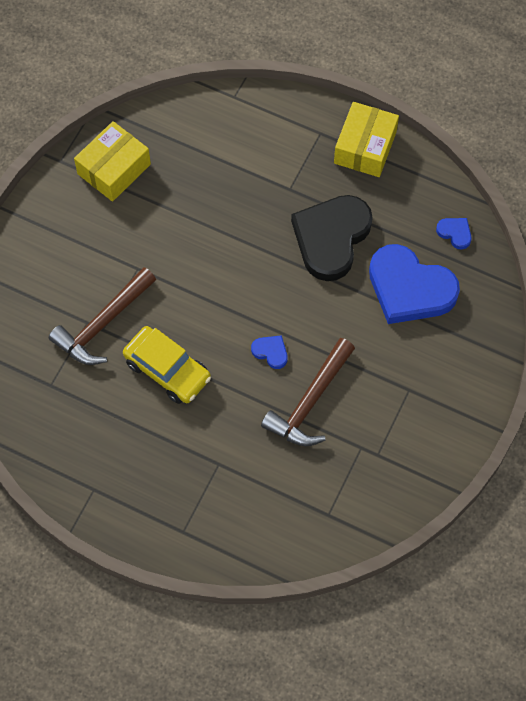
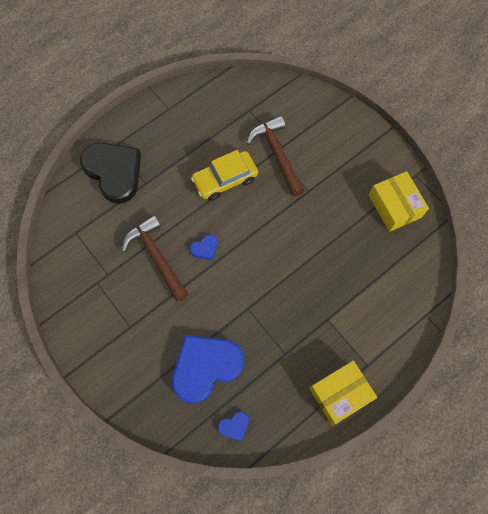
camera: 115 degrees right, 5 degrees up
black heart [291,195,373,281] -> black heart moved to [80,143,141,204]
yellow box [334,102,399,177] -> yellow box turned 75 degrees counterclockwise [309,361,377,425]

